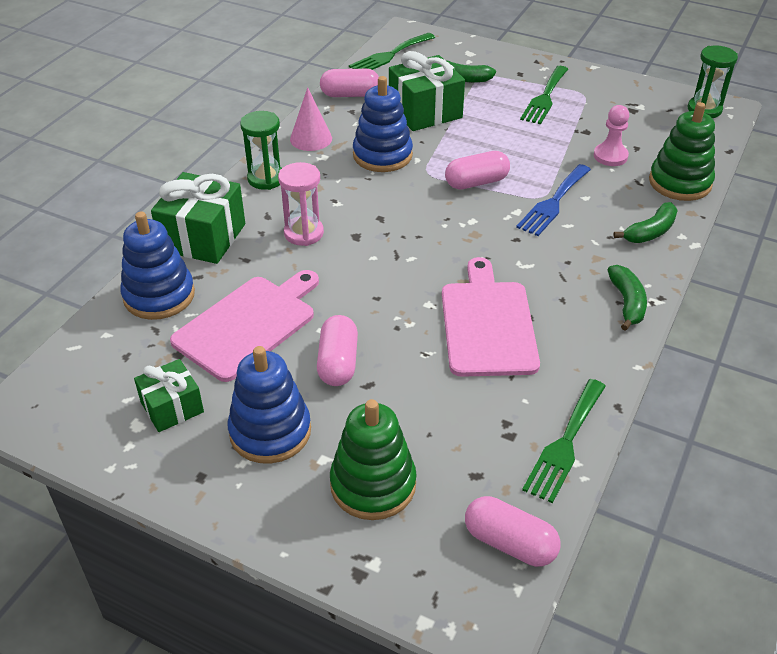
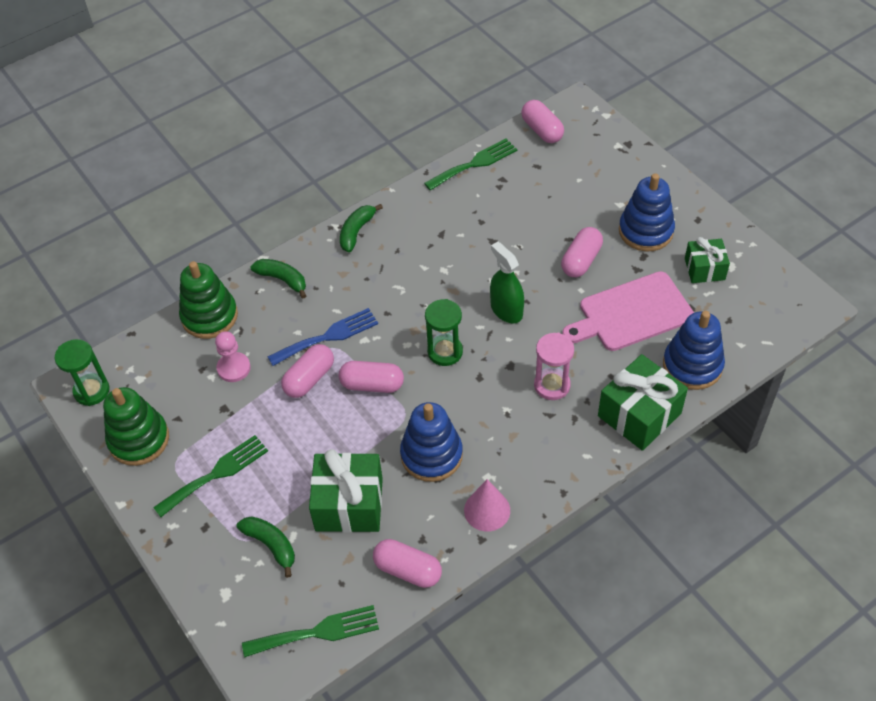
camera: 150 degrees left, 10 degrees up
green hourglass [240,111,282,190] -> green hourglass moved to [425,299,463,366]
green stacking toy [330,399,417,520] -> green stacking toy moved to [103,387,169,466]
pink cutting board [442,257,540,377] -> none
green banana [614,202,678,243] -> green banana turned 45 degrees clockwise [250,259,306,298]
none -> pink capsule [281,344,334,398]
none -> green spray bottle [490,242,524,324]

